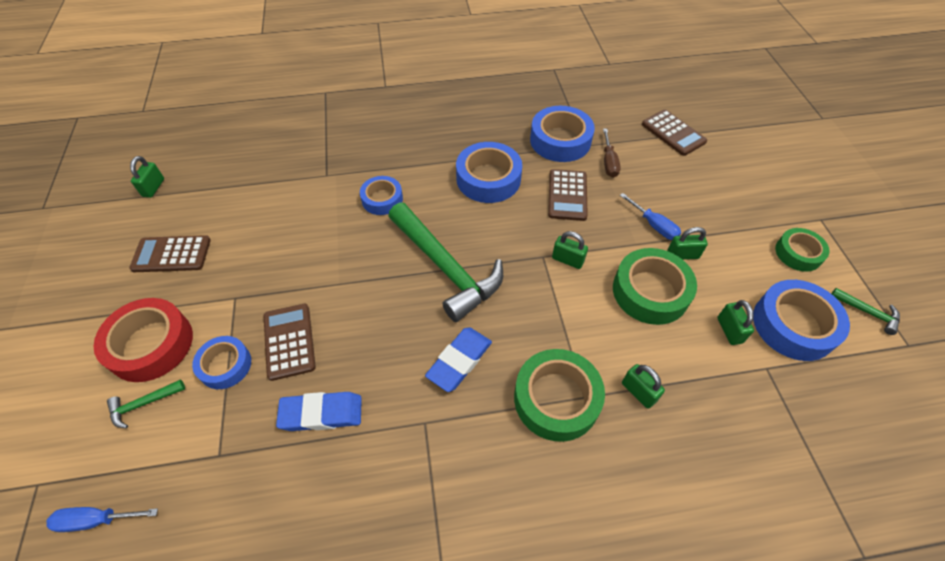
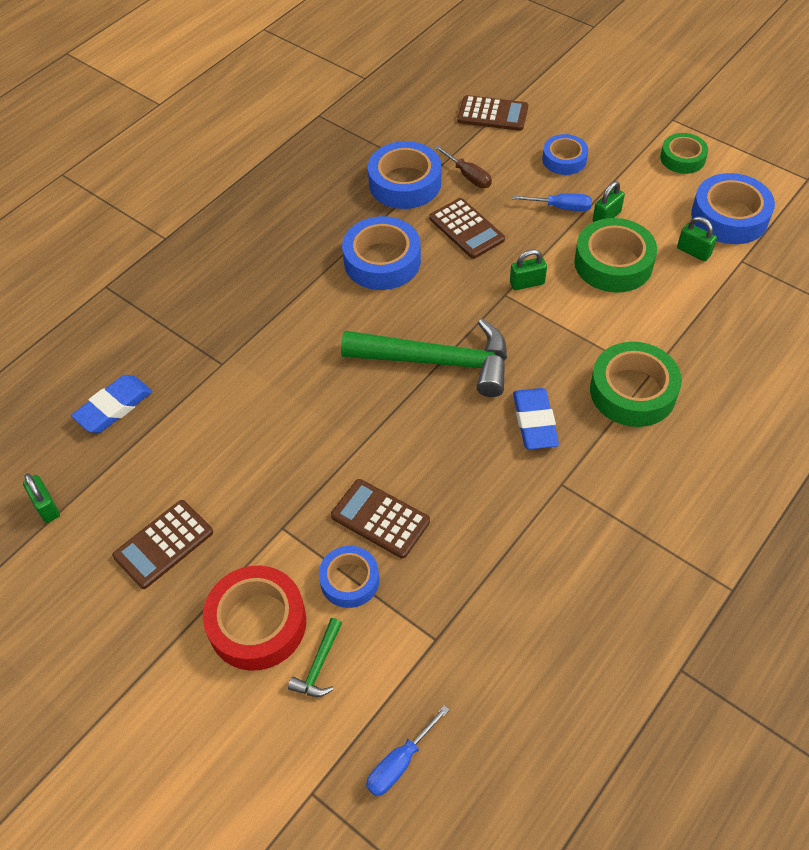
camera: 40 degrees left, 0 degrees up
blue eraser [276,392,362,431] -> blue eraser moved to [71,375,152,433]
blue tape [360,176,403,215] -> blue tape moved to [542,134,588,175]
green padlock [622,364,665,409] -> none
green hammer [831,288,900,335] -> none

